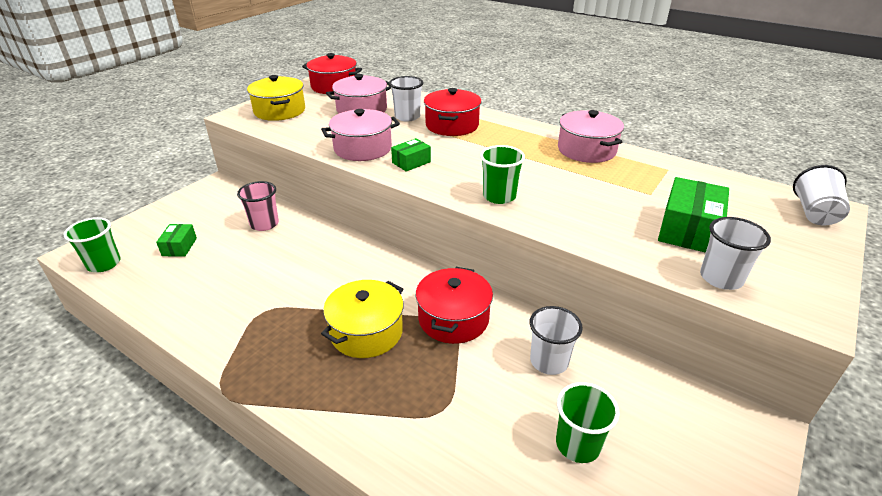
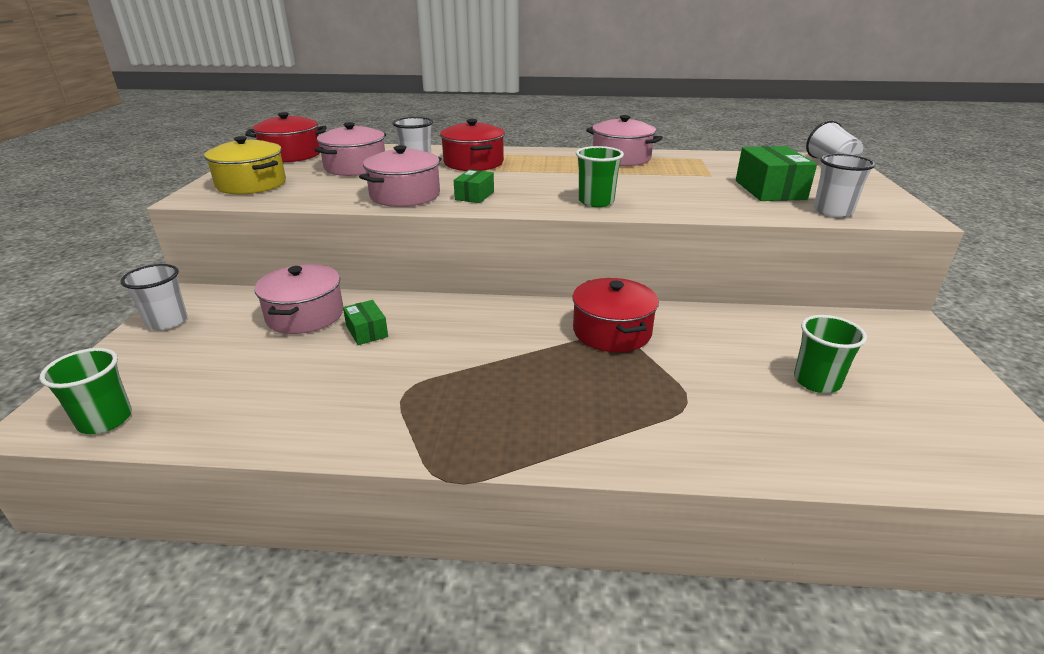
camera: 30 degrees left, 5 degrees down
green box [156,224,197,257] -> green box moved to [343,300,388,345]
pink cup [237,181,279,231] -> pink pot [255,264,343,334]
yellow pot [321,280,404,358] -> none
white cup [530,306,583,375] -> white cup moved to [120,264,187,331]

